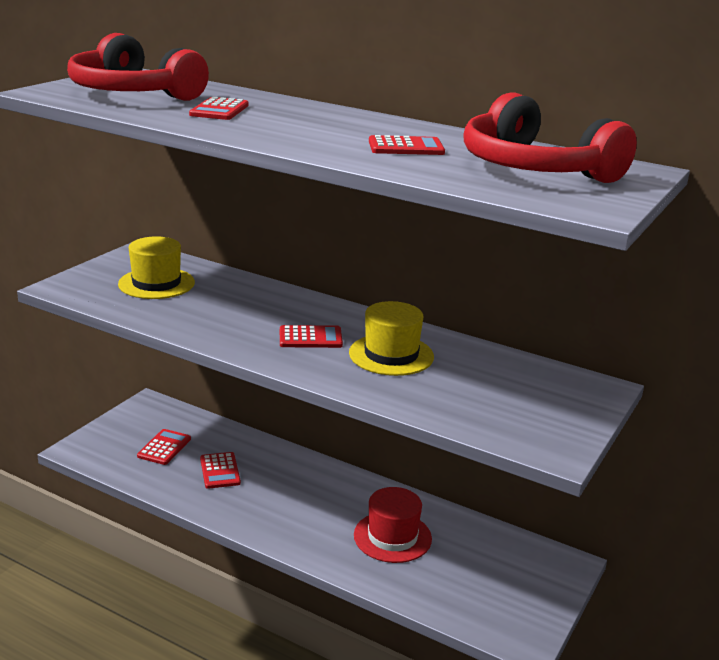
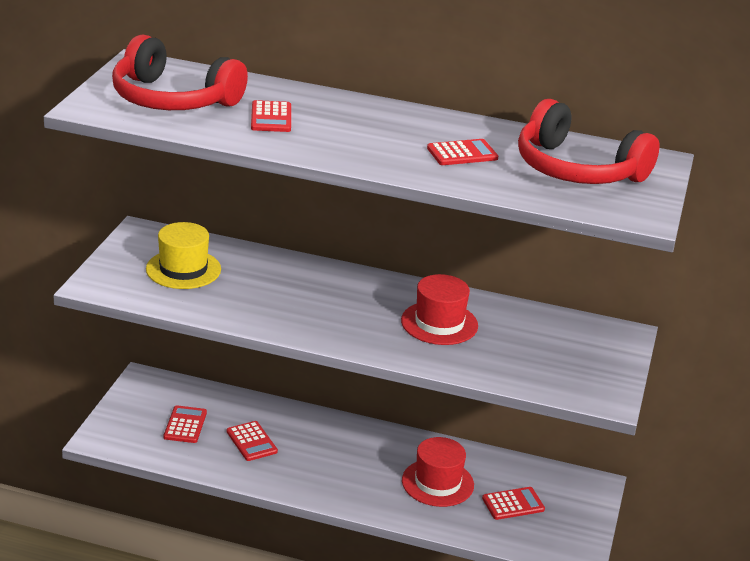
camera: 15 degrees left, 5 degrees up
red calculator [280,325,343,348] -> red calculator moved to [482,487,545,520]
yellow hat [349,301,434,376] -> red hat [401,274,478,345]

